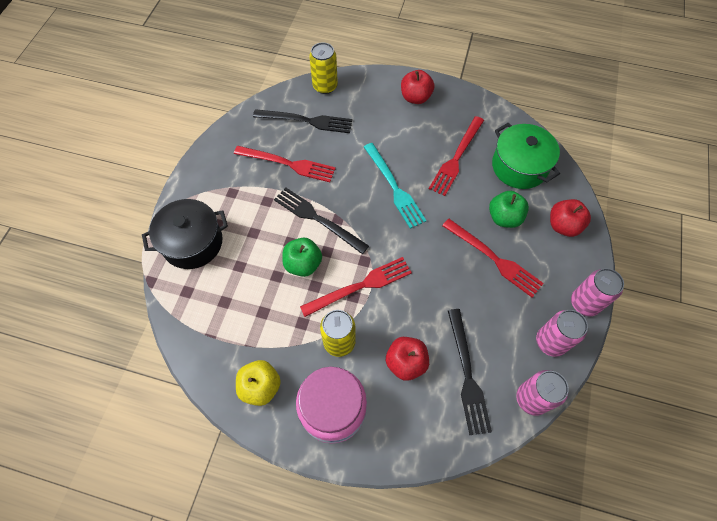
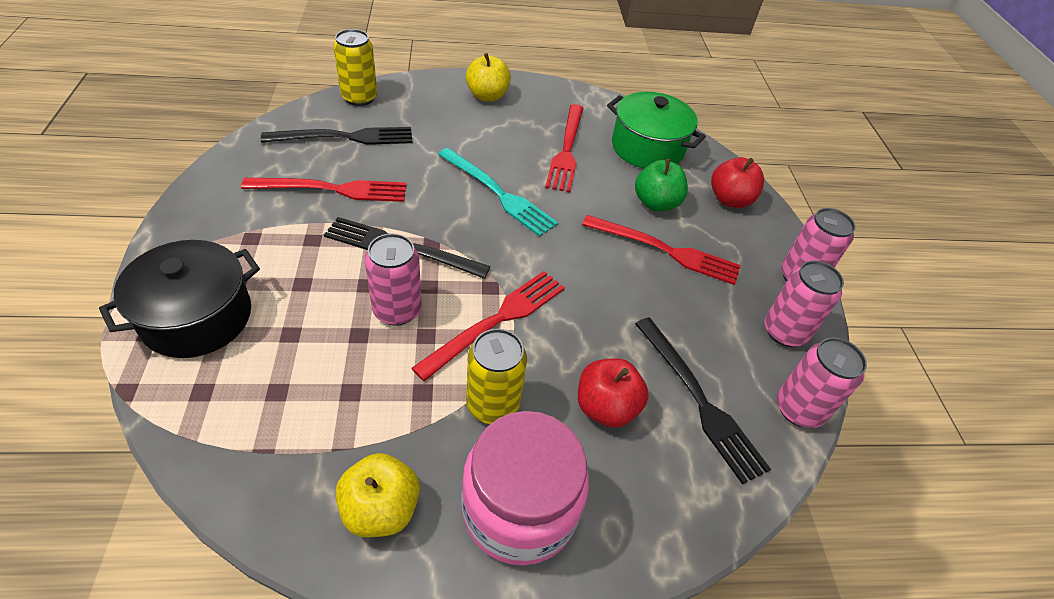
camera: 25 degrees left, 15 degrees down
green apple [282,238,322,277] -> pink can [365,233,422,326]
red apple [401,70,435,104] -> yellow apple [466,53,511,102]

